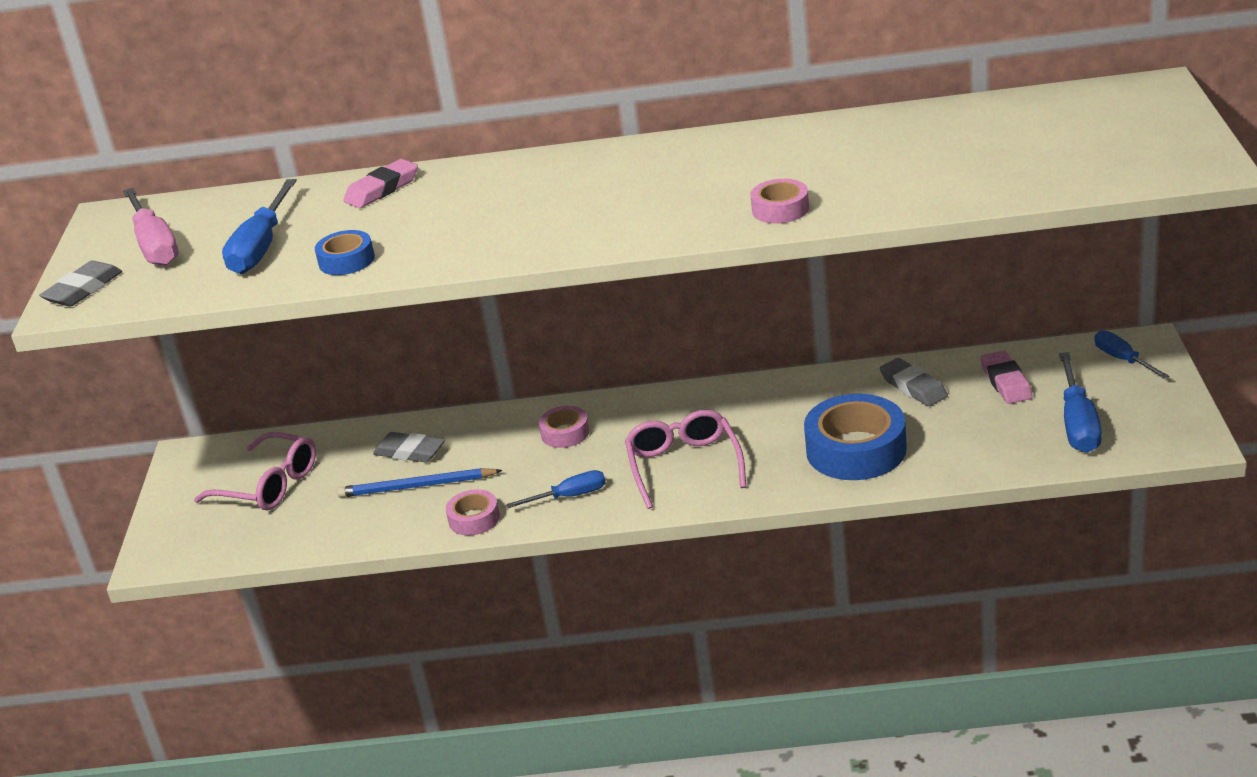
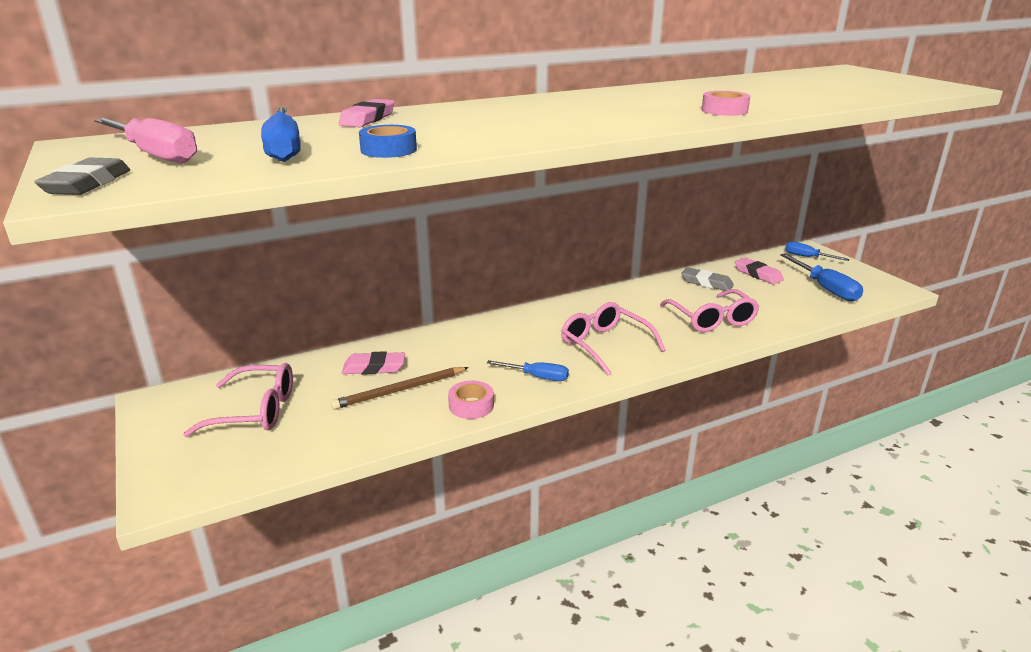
camera: 30 degrees left, 5 degrees down
blue pencil [337,468,503,498] -> brown pencil [331,367,469,410]
grey eraser [373,432,445,463] -> pink eraser [342,351,405,375]
blue screwdriver [506,470,606,508] -> blue screwdriver turned 60 degrees clockwise [487,360,569,381]
pink tape [539,406,590,448] -> none
blue tape [804,394,907,480] -> pink glasses [660,289,759,332]

